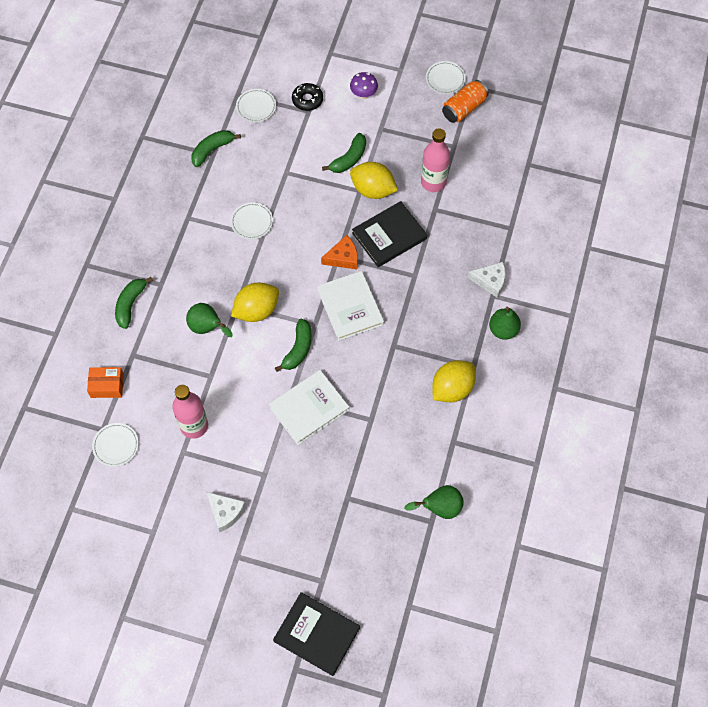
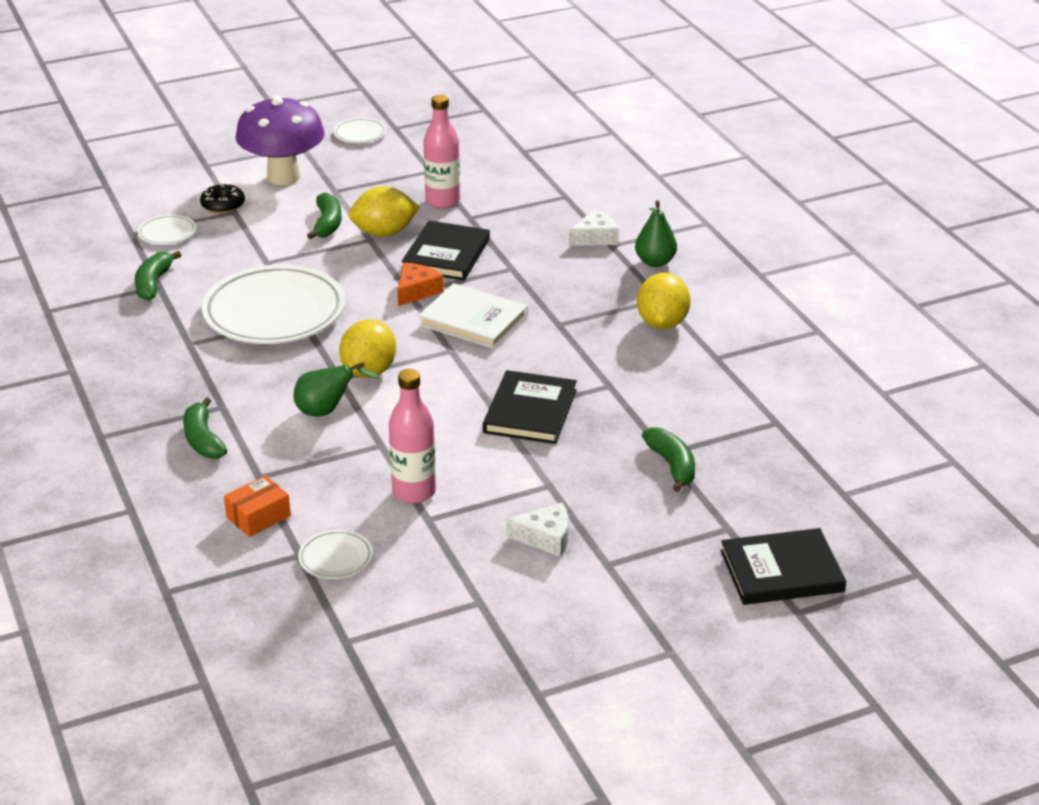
camera: 40 degrees left, 30 degrees down
white plate [231,202,273,240] -> white plate [202,265,345,344], size x2.30
white book [269,370,349,445] -> black book [483,370,577,444]
green banana [275,319,311,372] -> green banana moved to [642,427,695,492]
purple mushroom [350,72,378,99] -> purple mushroom [236,95,325,185], size x2.30
green pear [404,485,464,519] -> none
orange can [442,80,489,123] -> none

